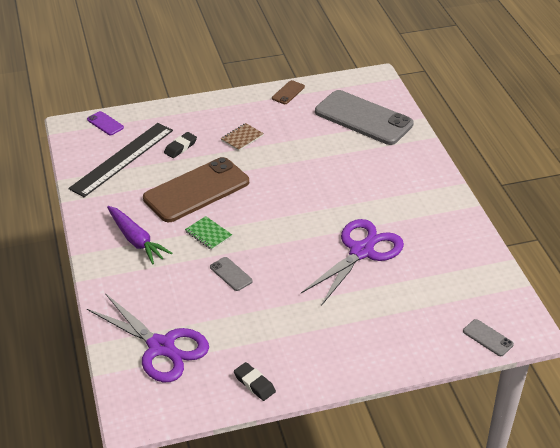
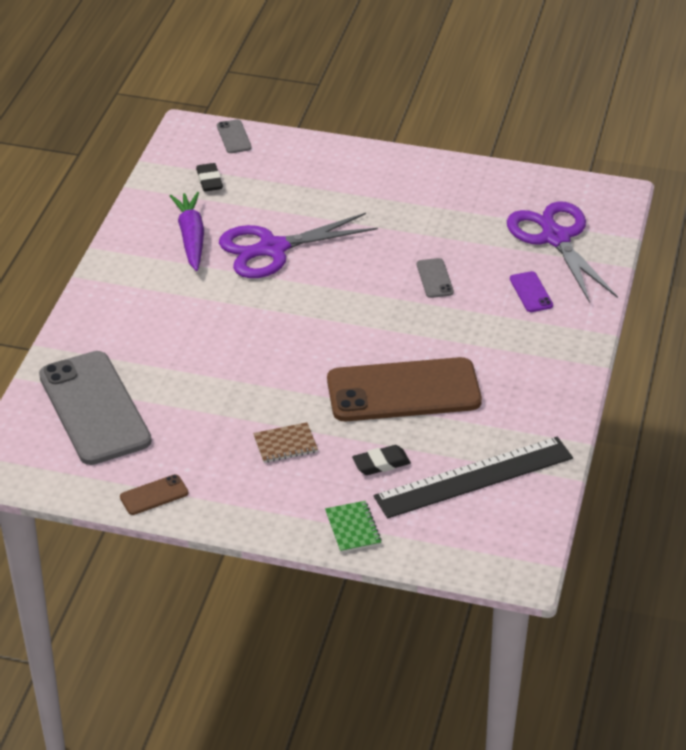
camera: 150 degrees left, 0 degrees up
purple phone [87,111,124,135] -> purple phone moved to [510,271,553,312]
purple carrot [107,206,172,264] -> purple carrot moved to [170,192,204,271]
green notebook [185,216,232,250] -> green notebook moved to [325,501,382,553]
black eraser [234,362,276,401] -> black eraser moved to [196,163,223,192]

